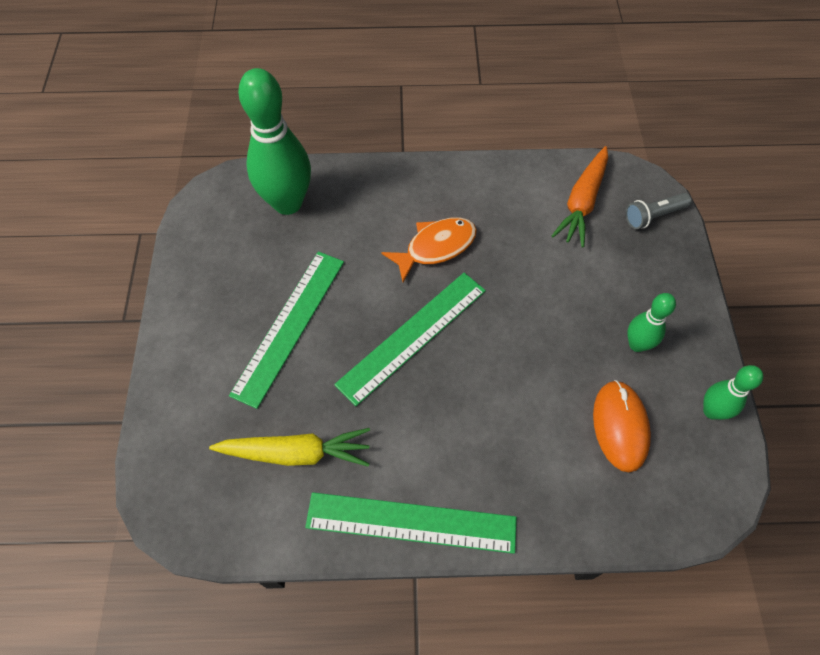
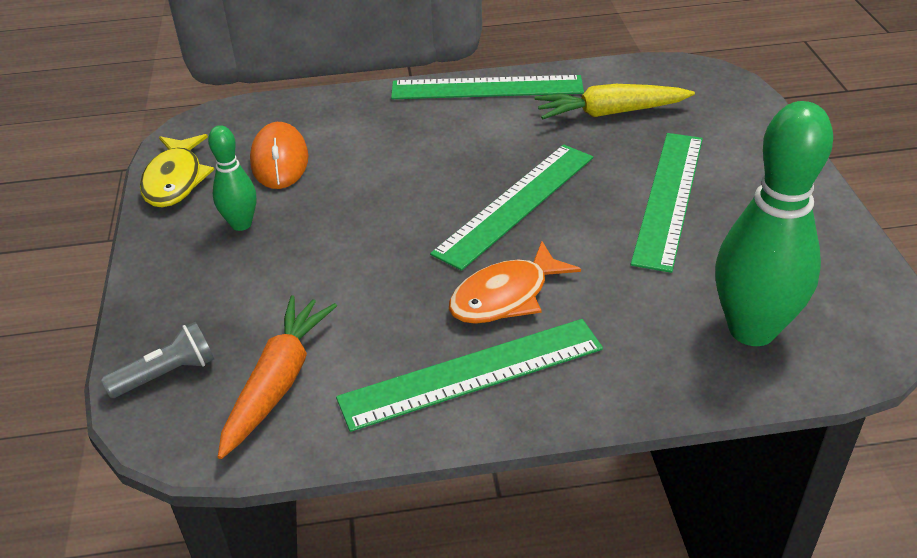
camera: 175 degrees right, 20 degrees down
green bowling pin [703,365,763,420] -> yellow fish [140,134,214,207]
none -> green ruler [336,319,603,432]

